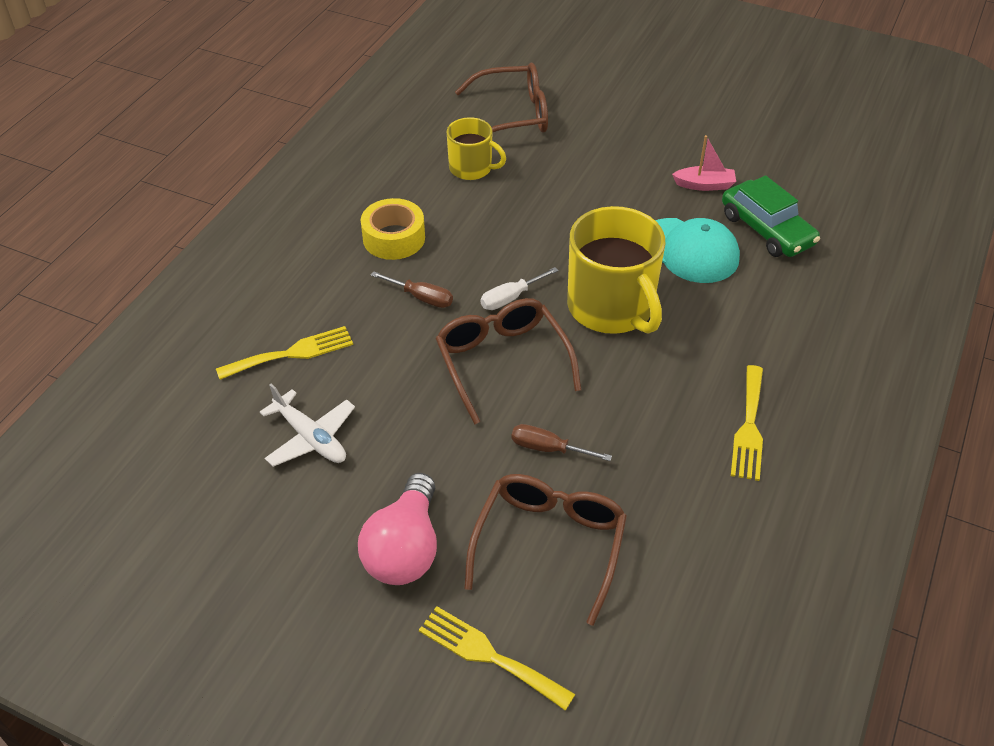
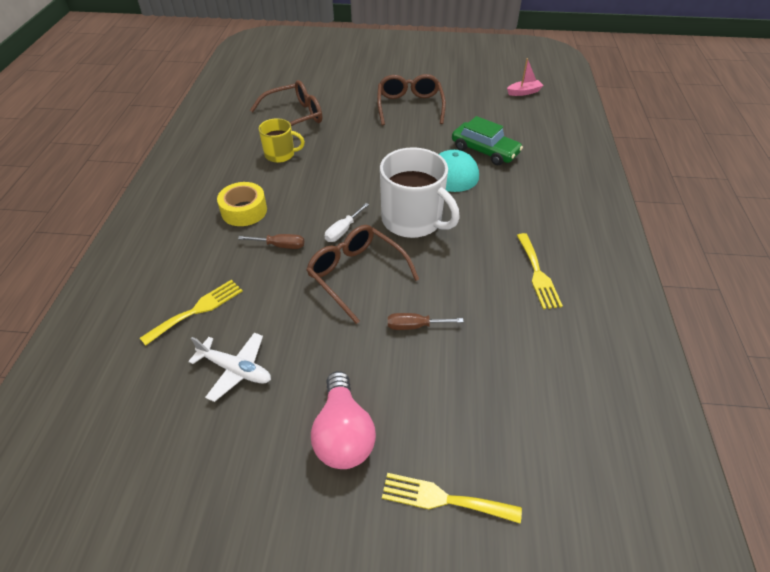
camera: 20 degrees left, 0 degrees up
brown glasses [464,474,627,626] -> brown glasses moved to [377,74,446,125]
yellow mug [567,206,665,334] -> white mug [380,147,460,238]
pink boat [672,135,736,191] -> pink boat moved to [507,58,544,96]

